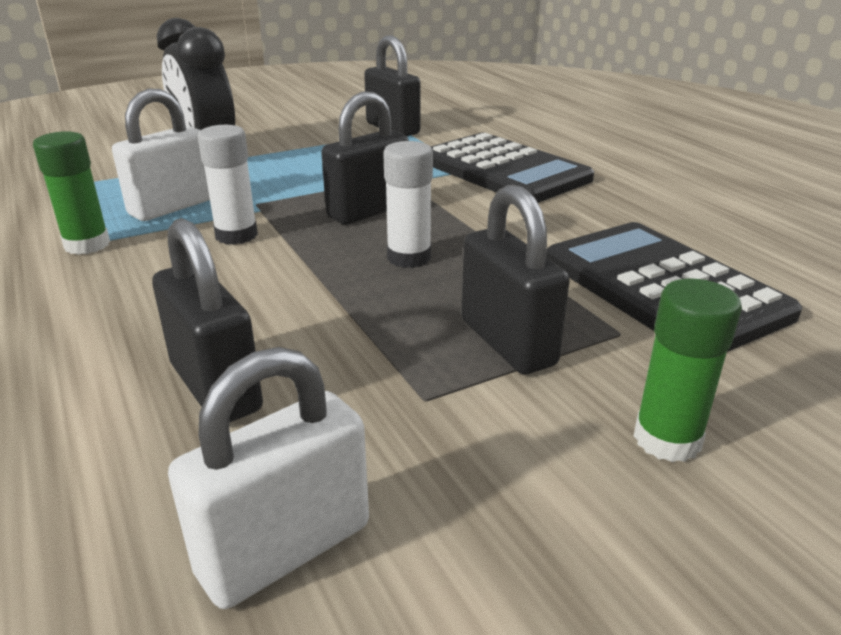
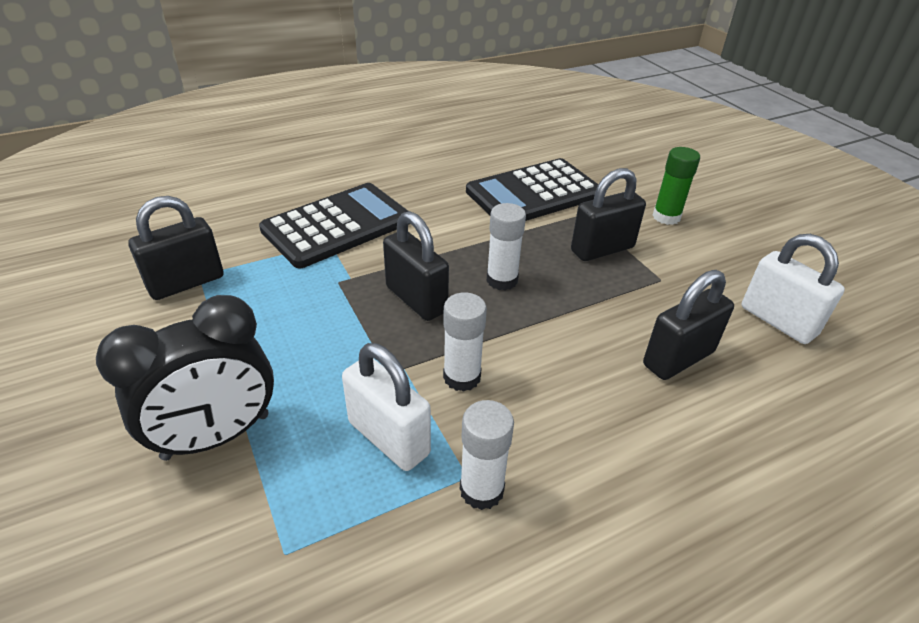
camera: 90 degrees left, 10 degrees up
green glue stick [33,131,110,255] -> white glue stick [460,400,514,510]

